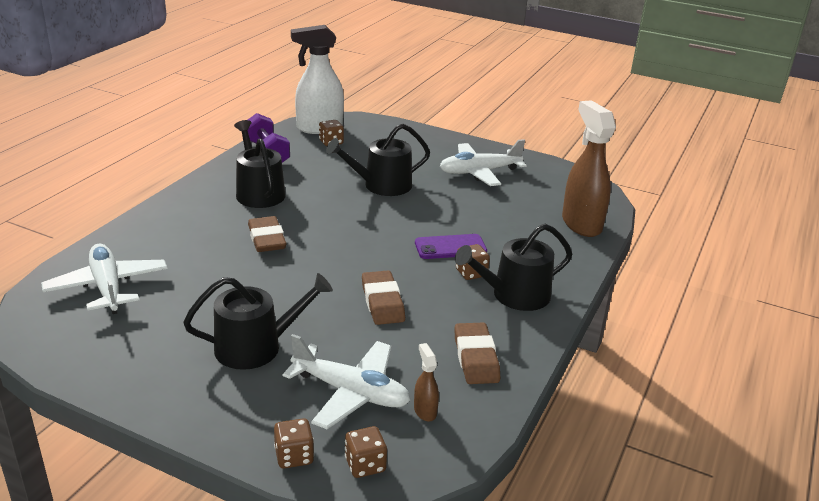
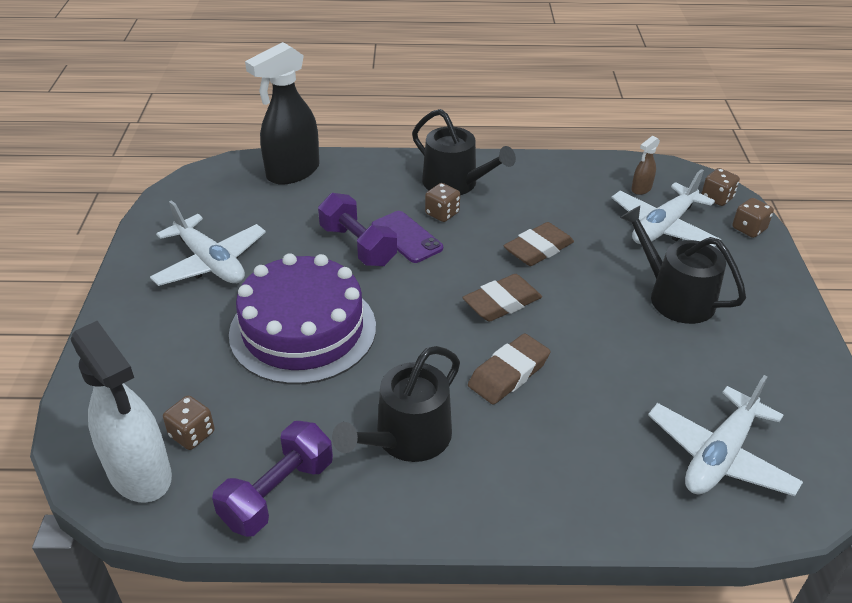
camera: 115 degrees left, 10 degrees up
white plane [283,334,411,429] -> white plane turned 135 degrees counterclockwise [612,169,722,247]
black watering can [326,124,430,196] -> purple cake [229,253,376,385]
brown eraser [454,323,500,384] -> brown eraser moved to [462,274,542,322]
brown spray bottle [562,100,616,237] -> black spray bottle [245,42,320,185]
none -> purple dumbbell [318,193,397,267]

